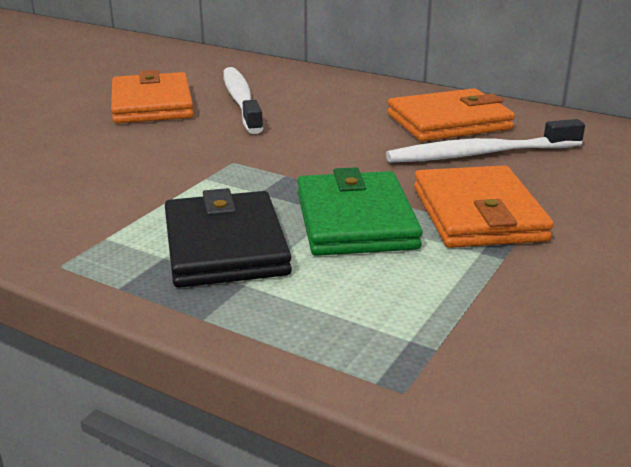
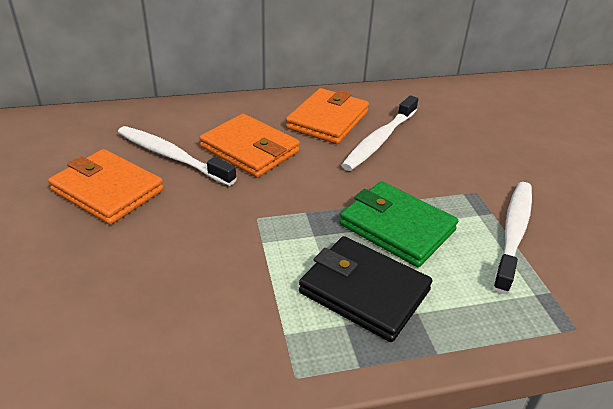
camera: 45 degrees left, 10 degrees up
orange wallet [414,165,554,248] -> orange wallet moved to [200,114,300,178]
none -> white toothbrush [493,182,532,294]

